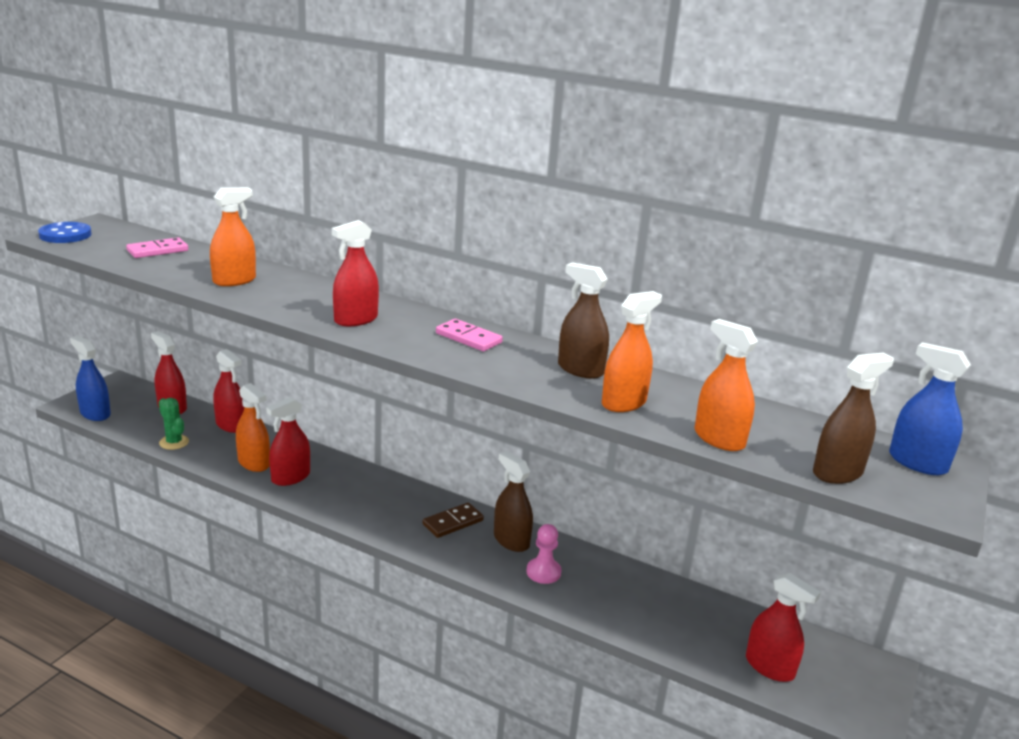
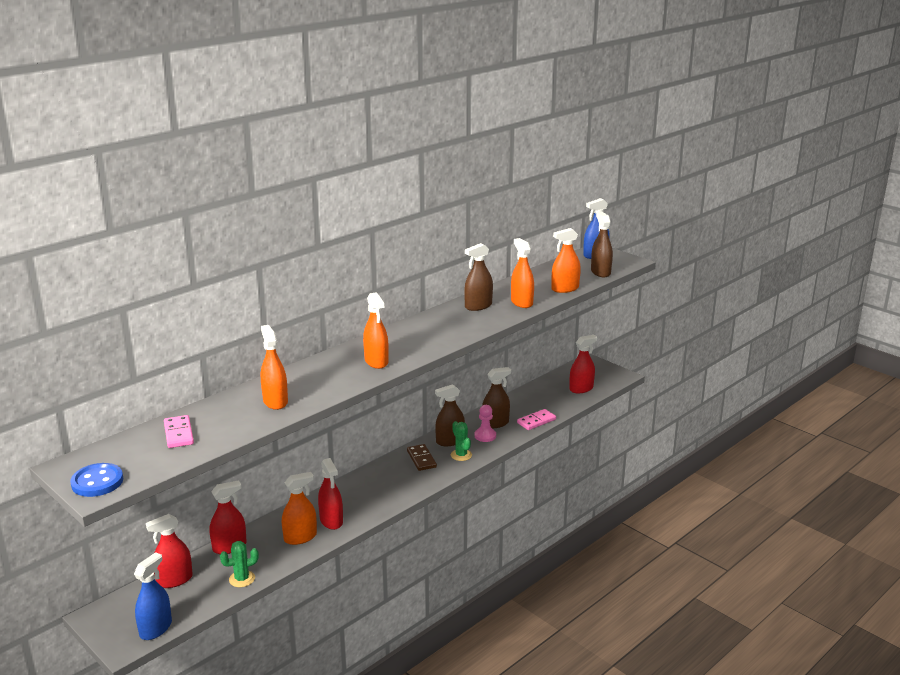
camera: 70 degrees left, 0 degrees up
blue spray bottle [70,336,111,421] -> blue spray bottle turned 150 degrees clockwise [134,552,172,640]
red spray bottle [332,220,379,326] -> orange spray bottle [363,292,389,369]
pink domino [436,319,503,351] -> pink domino moved to [517,409,556,430]
none -> green cactus [451,421,472,461]
none -> brown spray bottle [482,367,511,428]

